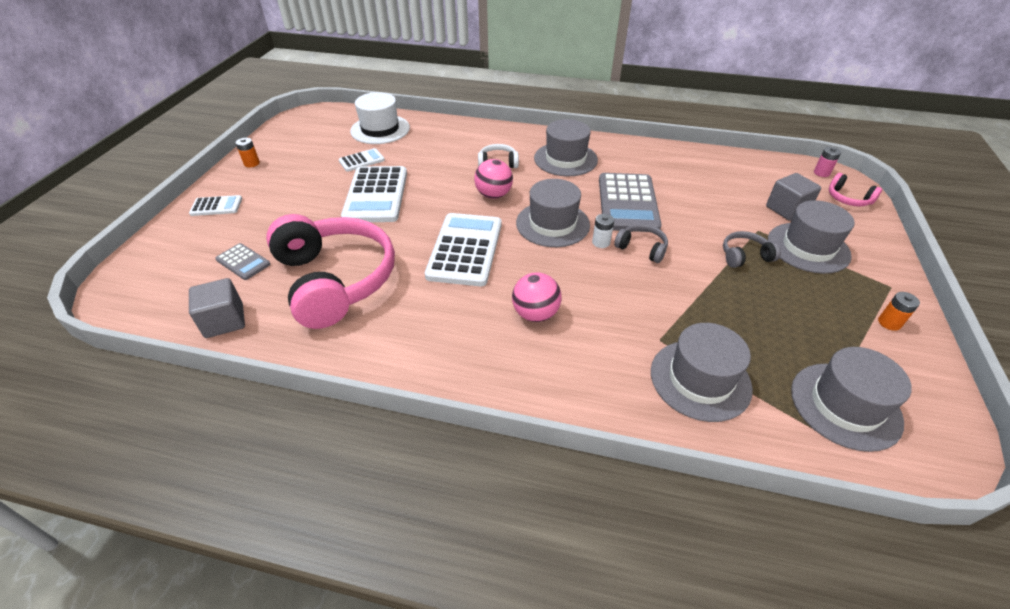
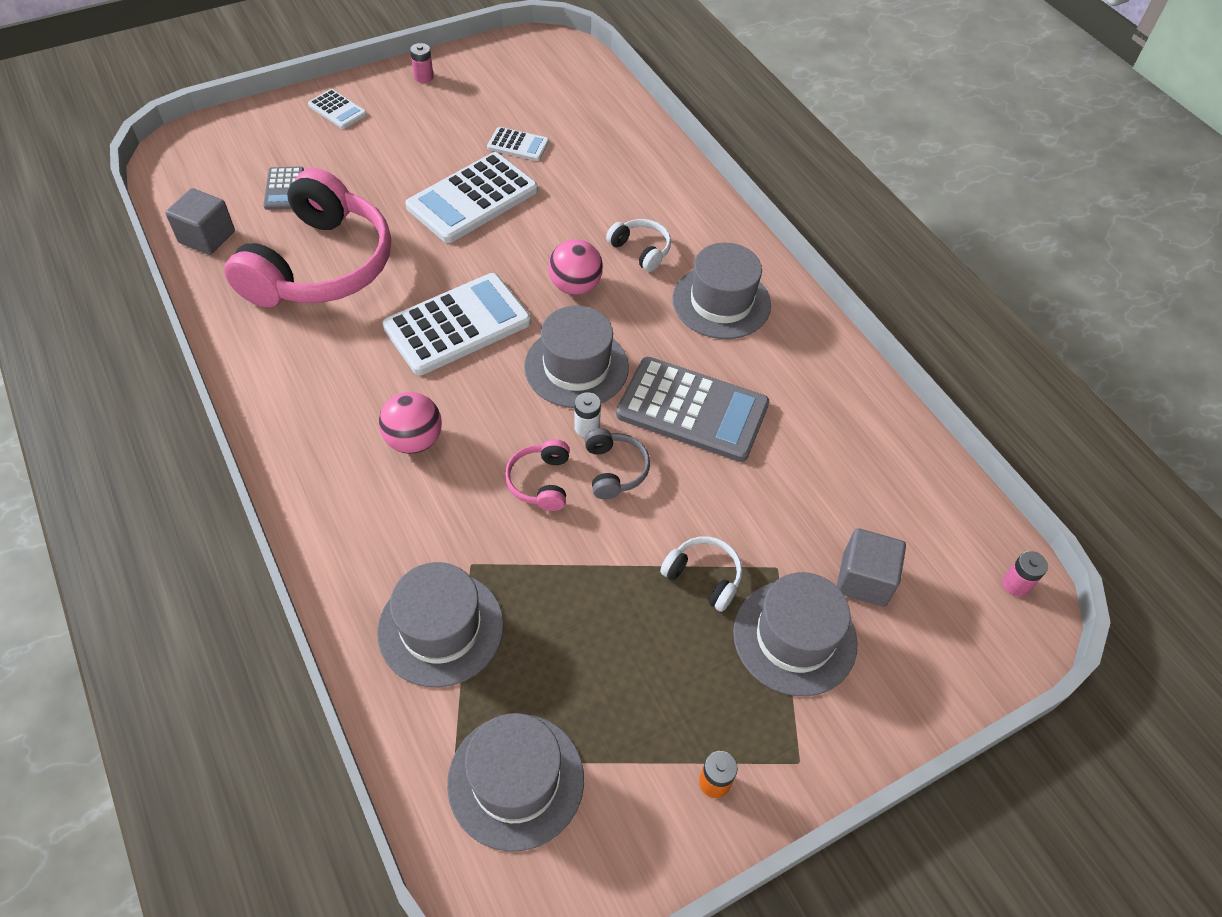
camera: 45 degrees right, 10 degrees up
orange battery [235,138,260,167] -> pink battery [410,43,434,83]
white hat [350,92,410,144] -> none
grey calculator [599,173,662,232] -> grey calculator turned 120 degrees counterclockwise [616,357,769,462]
grey headphones [723,231,781,268] -> white headphones [660,536,742,612]
pink headphones [829,173,882,207] -> pink headphones moved to [505,439,570,511]

